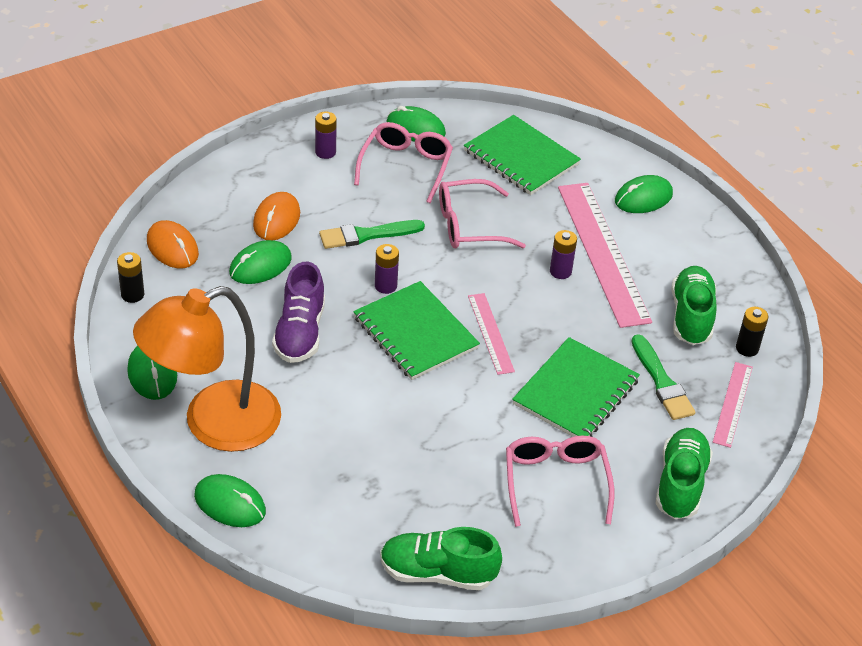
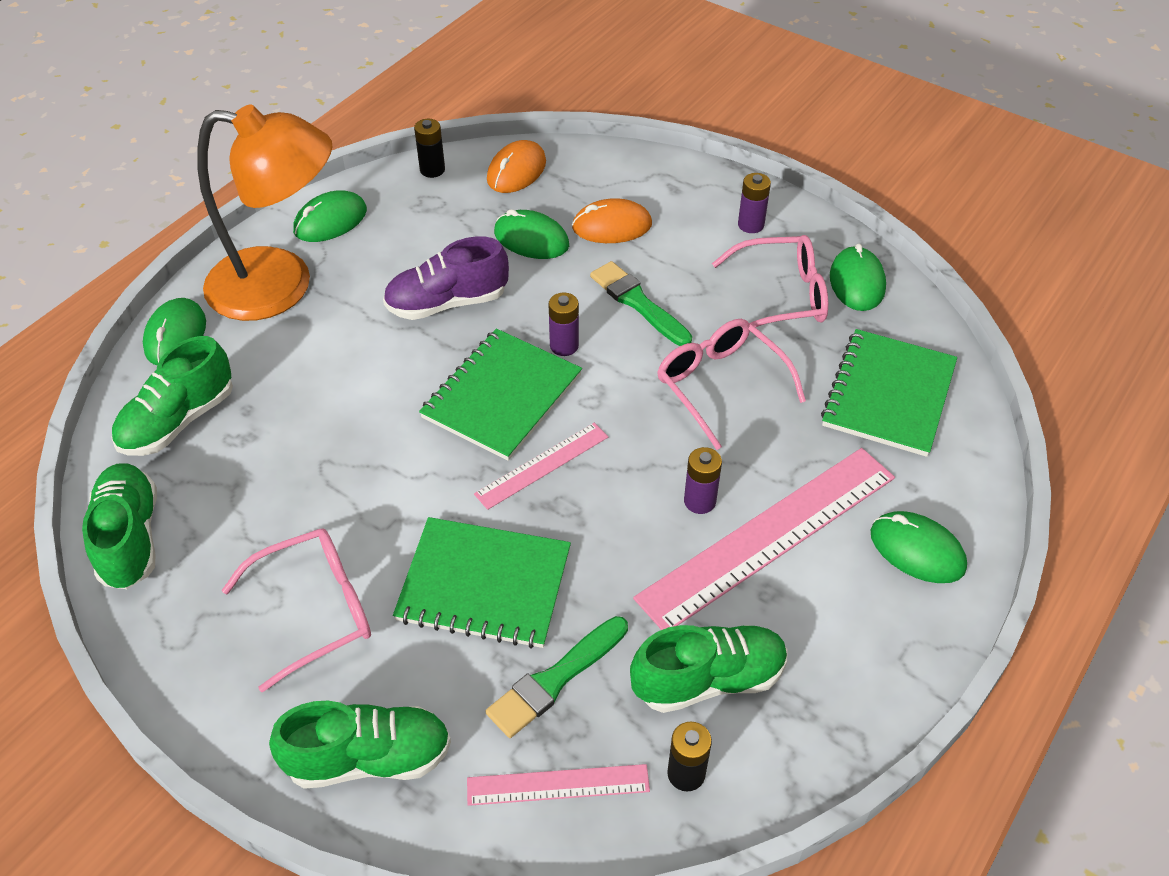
camera: 70 degrees right, 5 degrees up
orange lamp [133,286,281,452] -> orange lamp turned 150 degrees clockwise [197,104,332,321]
none -> green shoe [111,336,233,456]

